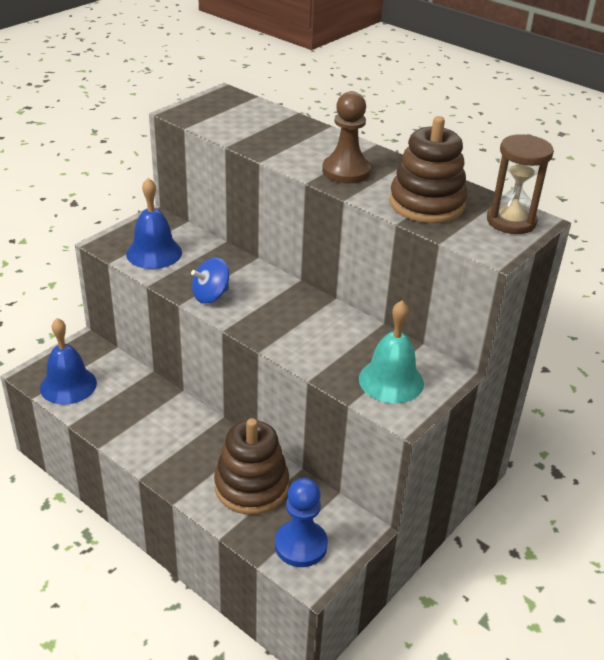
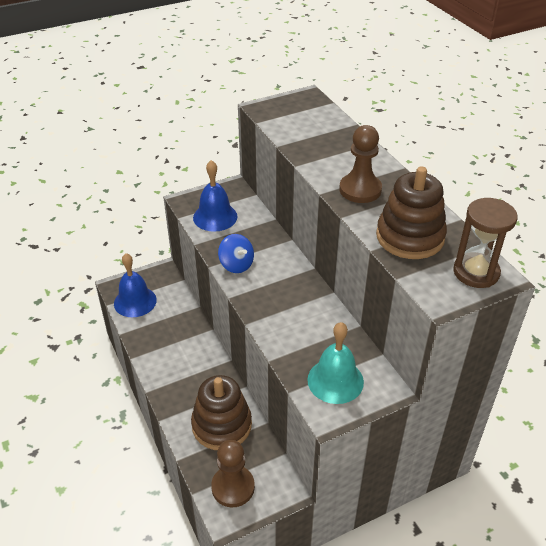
camera: 25 degrees right, 5 degrees up
blue spinning top [191,257,229,303] -> blue spinning top turned 120 degrees counterclockwise [218,234,254,273]
blue pawn [275,478,328,567] -> brown pawn [211,440,255,507]

